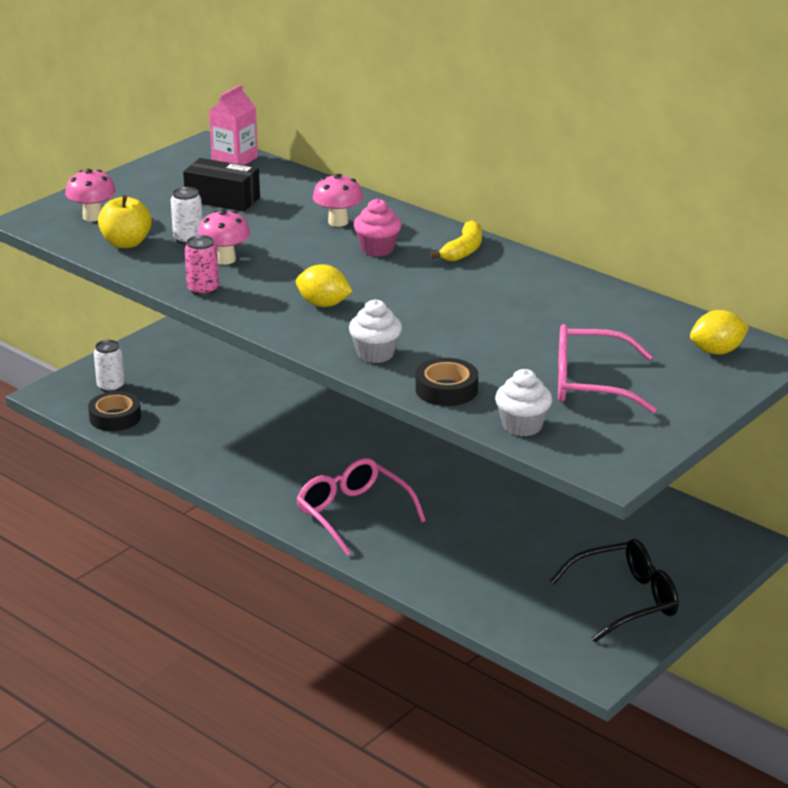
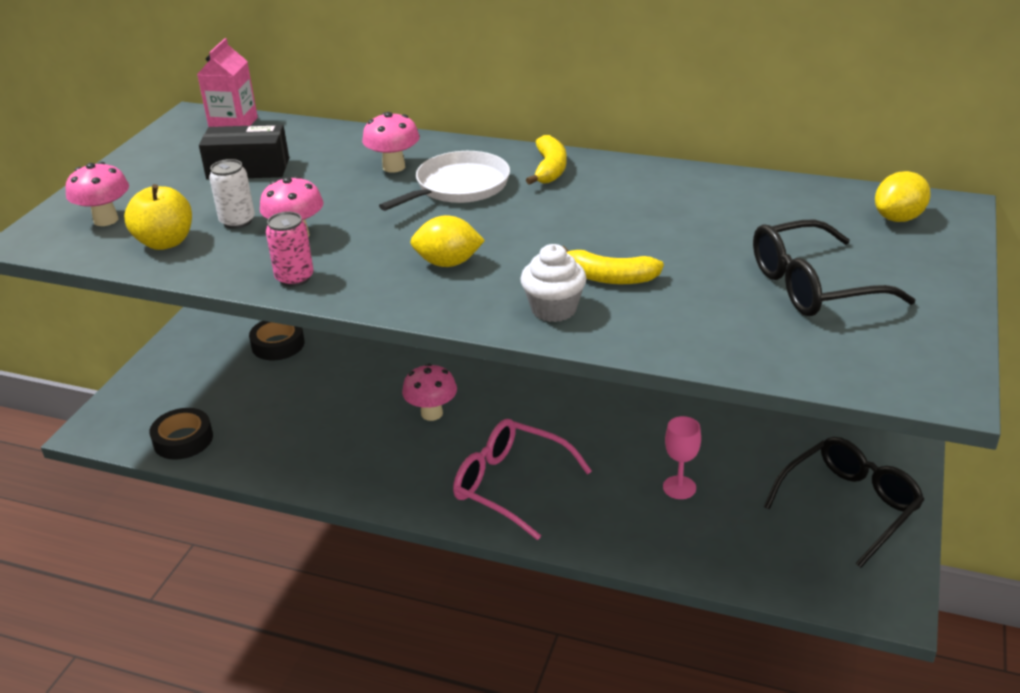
camera: 20 degrees left, 5 degrees up
white can [94,340,125,392] -> none
pink cupcake [354,198,401,257] -> white pan [379,151,510,211]
black tape [415,358,478,406] -> black tape moved to [249,321,305,360]
white cupcake [495,369,552,436] -> none
pink glasses [558,324,657,413] -> black glasses [753,219,916,316]
none -> pink mushroom [402,363,457,421]
none -> yellow banana [562,246,664,284]
none -> pink goblet [663,416,701,499]

